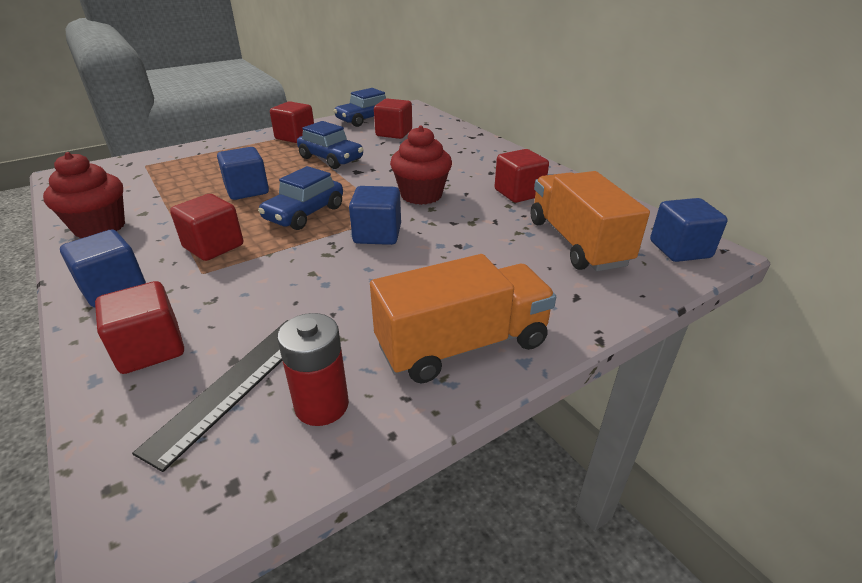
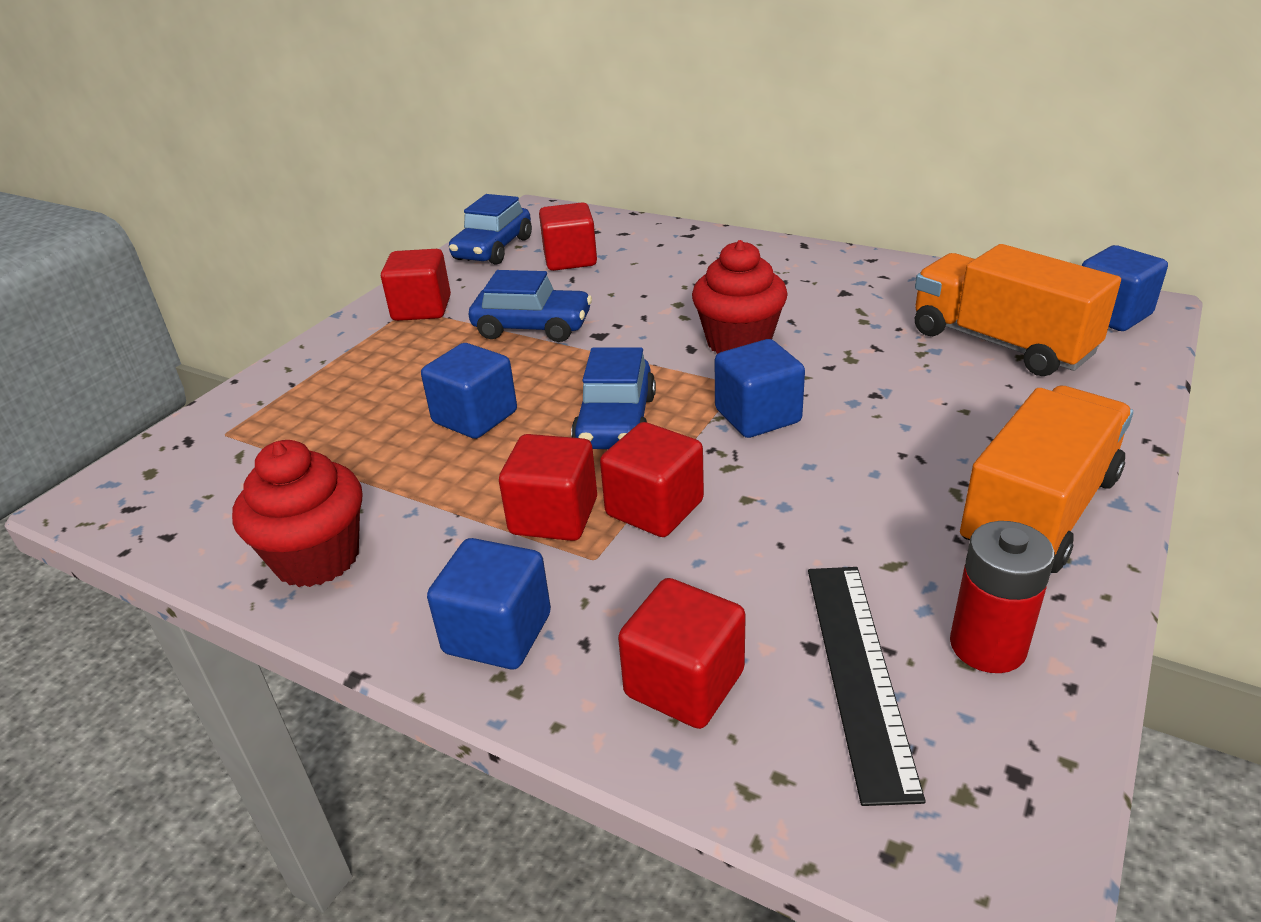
camera: 25 degrees left, 0 degrees up
red cube [495,149,549,203] -> red cube moved to [600,422,704,537]

